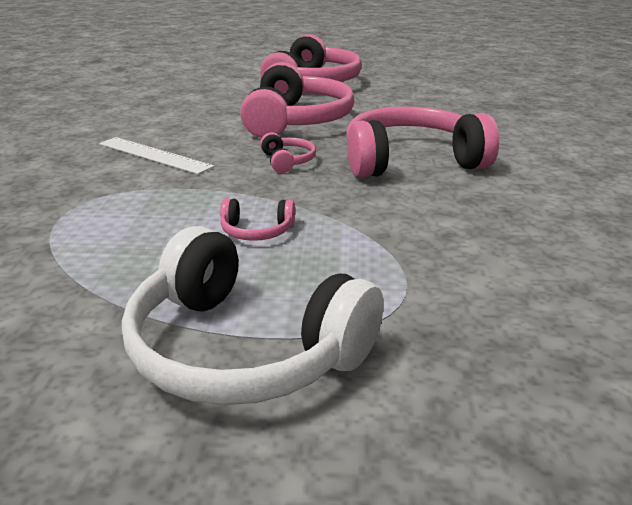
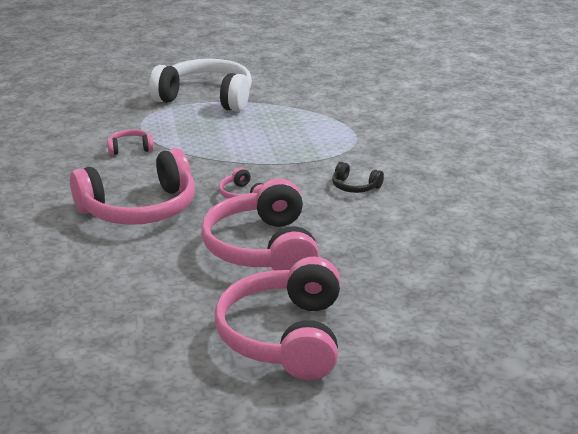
camera: 165 degrees right, 0 degrees up
white ruler [99,137,214,174] -> black headphones [332,162,384,193]
pink headphones [220,198,295,241] -> pink headphones moved to [107,129,154,155]

